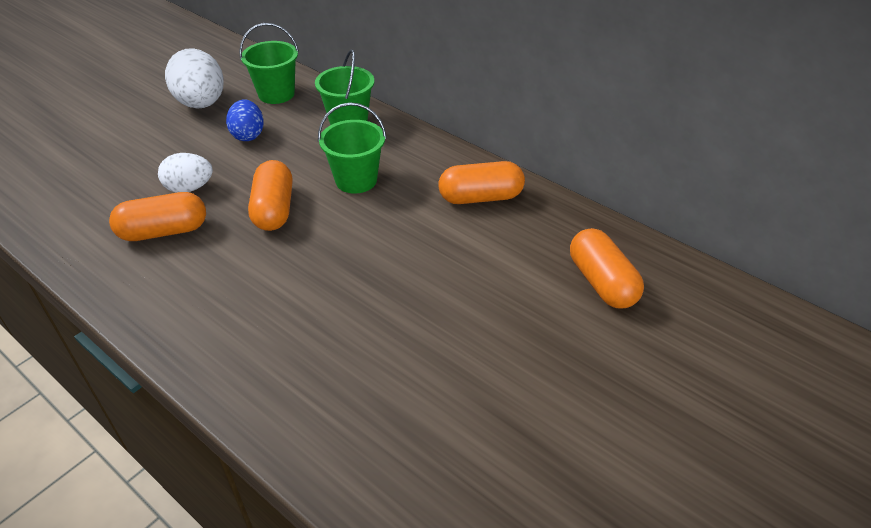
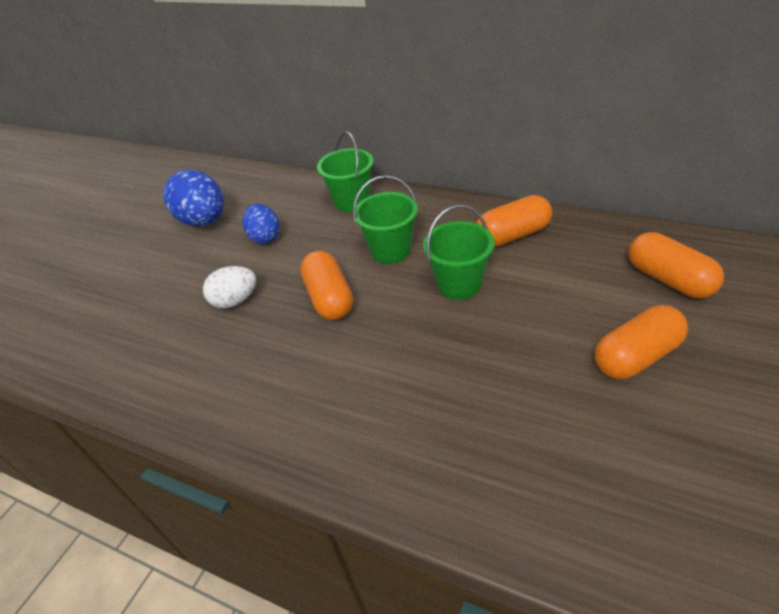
camera: 10 degrees left, 0 degrees up
orange capsule [109,192,206,241] -> orange capsule moved to [595,305,688,379]
white egg [165,48,224,109] -> blue egg [163,170,224,226]
green bucket [239,23,299,104] -> green bucket moved to [423,205,494,300]

